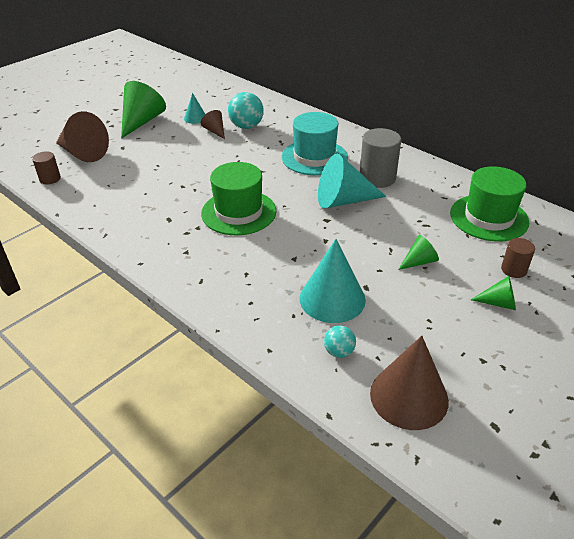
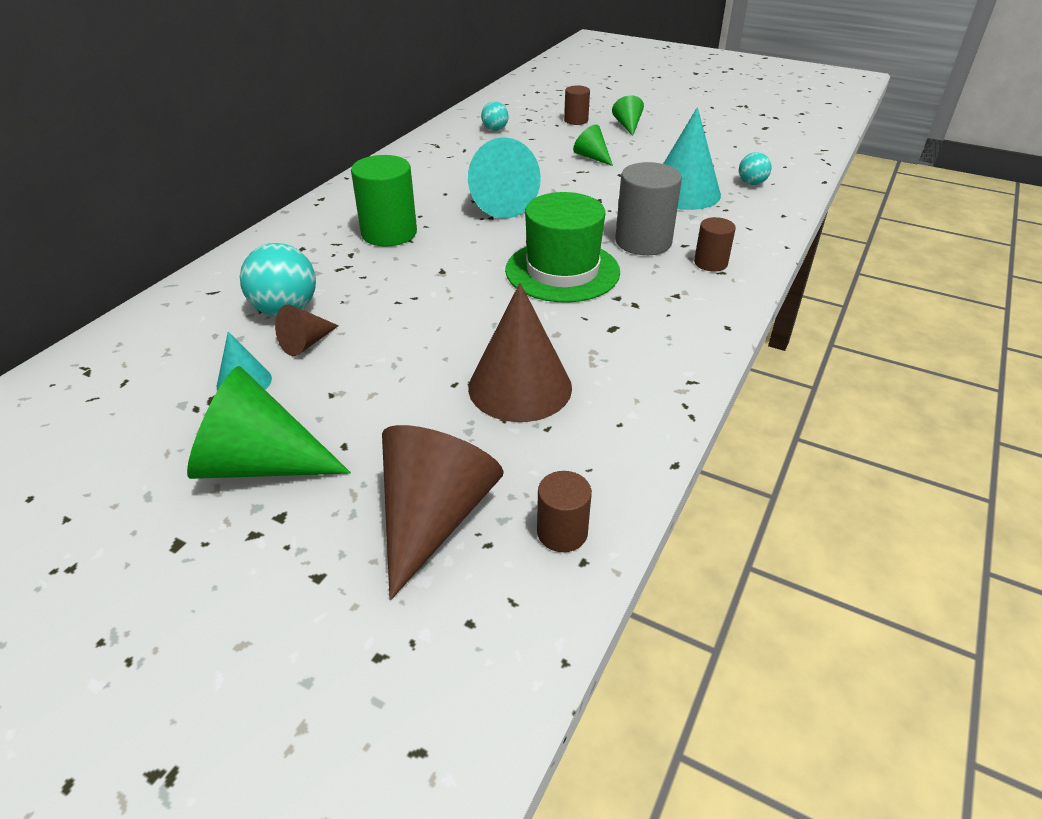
camera: 105 degrees left, 0 degrees up
turquoise hat [281,112,348,175] -> green cylinder [351,155,417,246]
grey cylinder [360,128,401,188] -> grey cylinder moved to [615,162,682,255]
brown cone [370,336,449,430] -> brown cone moved to [468,283,572,422]
green hat [450,166,529,242] -> turquoise ball [481,101,509,131]
none -> brown cylinder [694,217,736,271]

